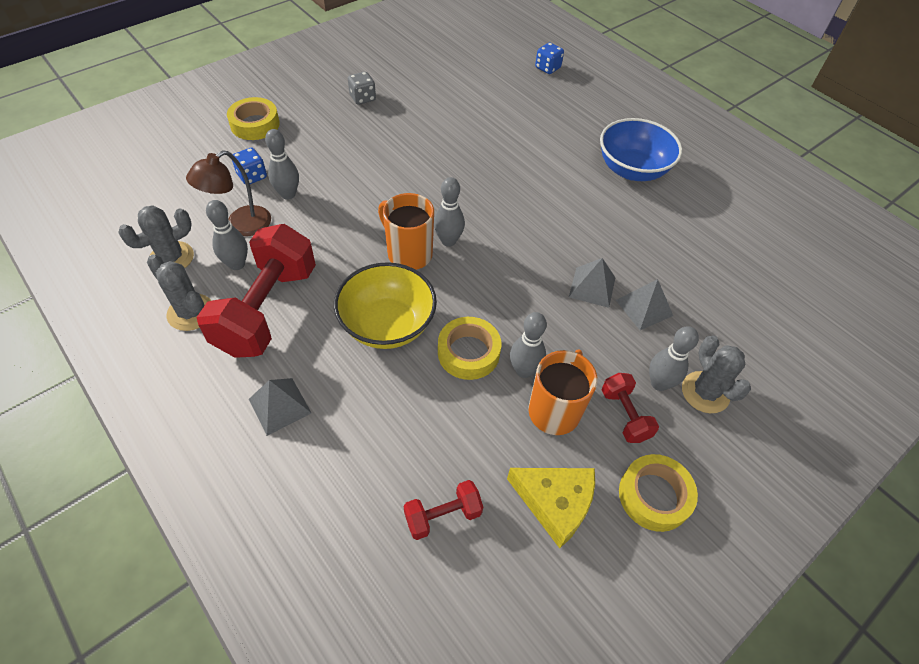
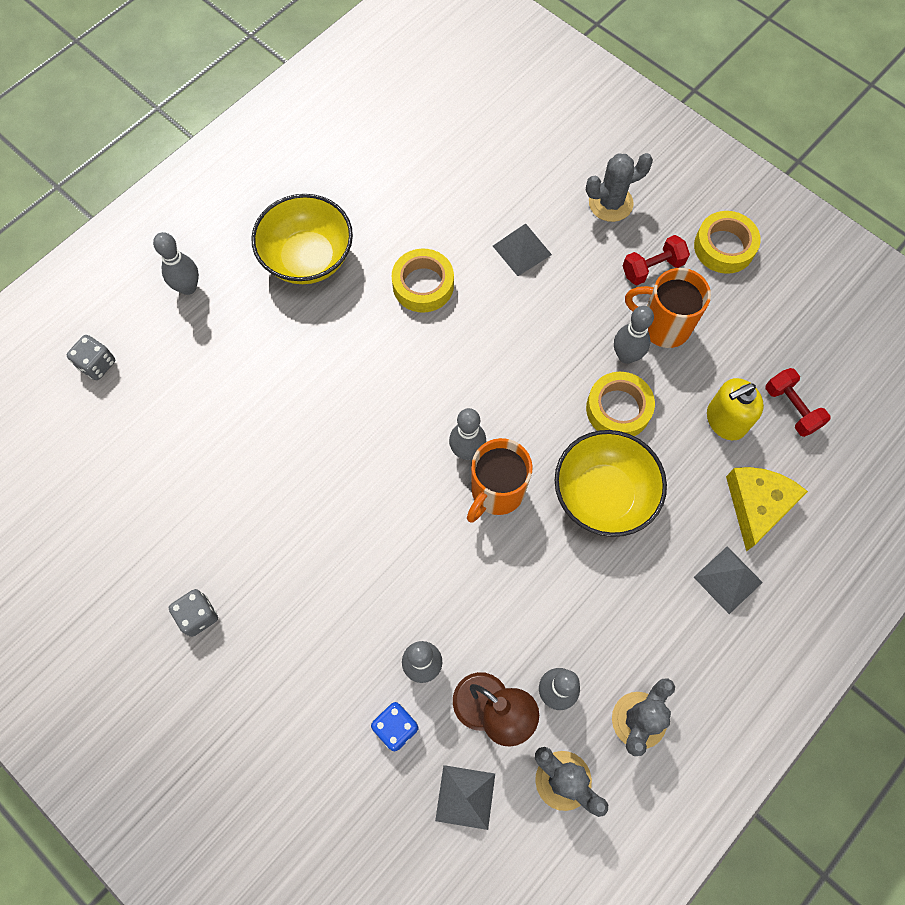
camera: 95 degrees left, 15 degrees up
red dumbbell [197,224,316,358] -> none
yellow tape [227,97,280,140] -> yellow tape moved to [392,249,454,313]
yellow cheese [507,468,595,548] -> yellow cheese moved to [726,467,808,552]
blue dice [535,42,564,74] -> grey dice [67,335,115,380]
grey pyramid [569,258,616,308] -> grey pyramid moved to [435,765,495,830]
blue bowl [600,118,682,181] -> yellow bowl [251,194,353,284]
grey bowling pin [649,326,699,391] -> grey bowling pin moved to [153,232,199,295]
none -> yellow soap dispenser [707,378,764,440]

